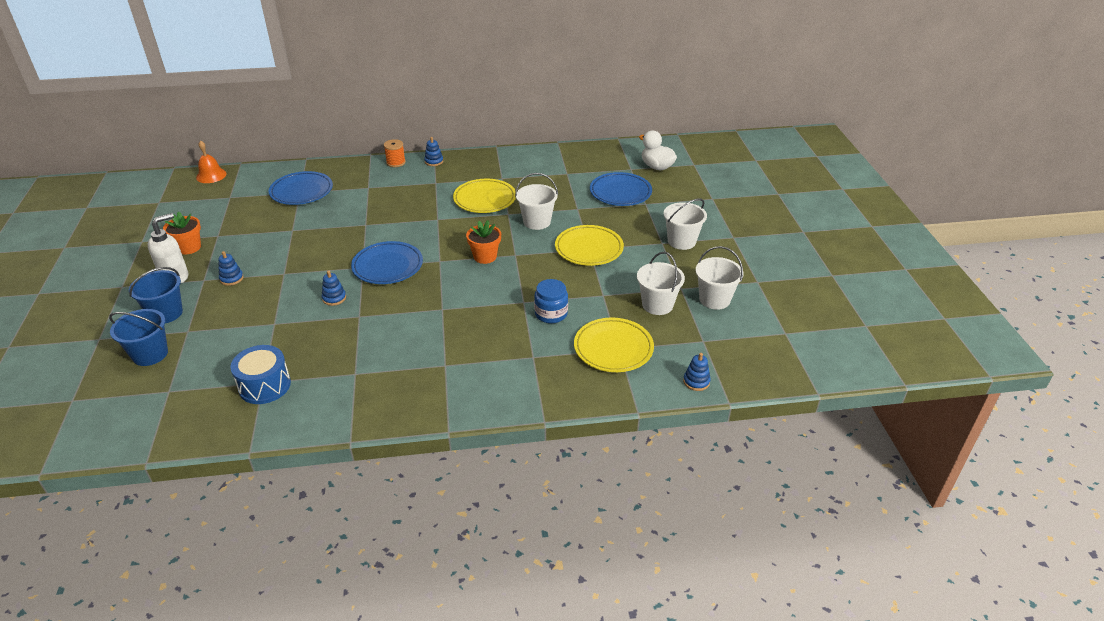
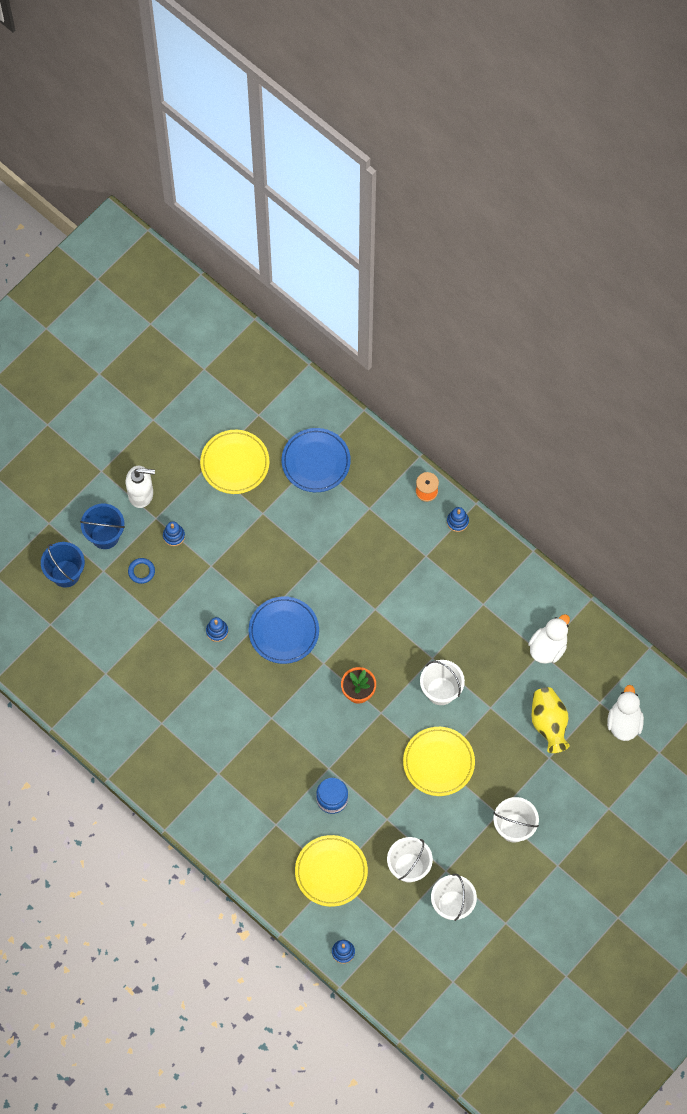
camera: 50 degrees right, 30 degrees up
orange flower pot [163,211,201,254] -> none
orange bell [196,140,227,183] -> none
blue drum [230,345,291,404] -> none
yellow plate [453,179,516,213] -> yellow plate moved to [200,430,269,494]
blue plate [590,172,652,206] -> yellow vase [531,687,570,753]
none -> blue ring [128,558,155,584]
none -> white duck [528,614,570,664]

